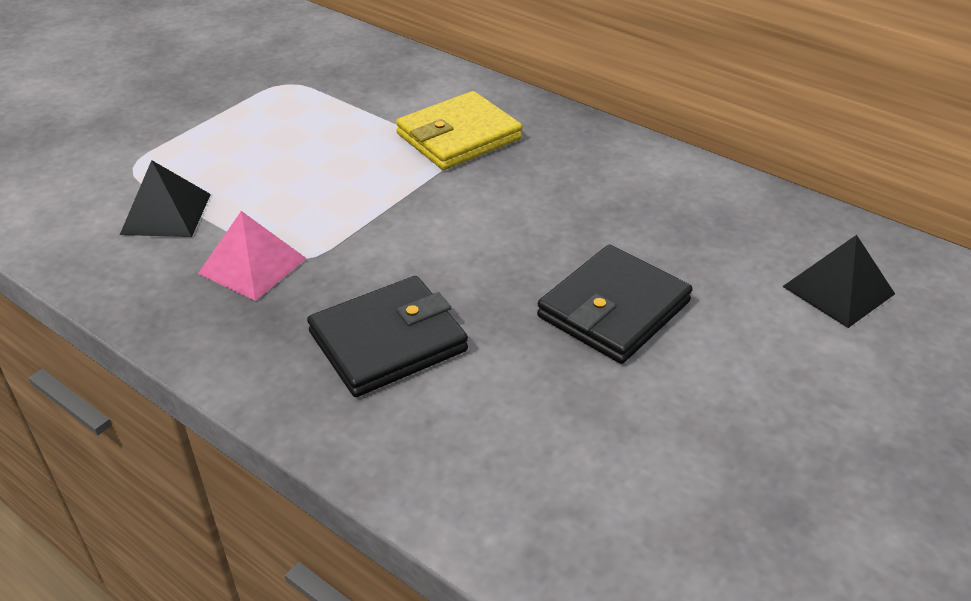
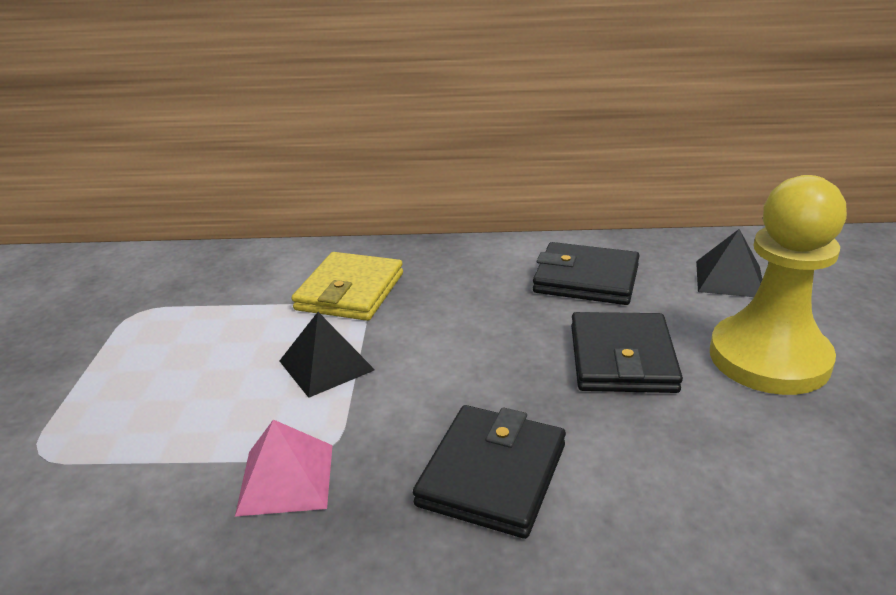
camera: 35 degrees left, 10 degrees down
black pyramid [120,160,211,237] -> black pyramid moved to [280,312,375,398]
none -> black wallet [533,242,639,305]
none -> yellow pawn [710,175,847,395]

